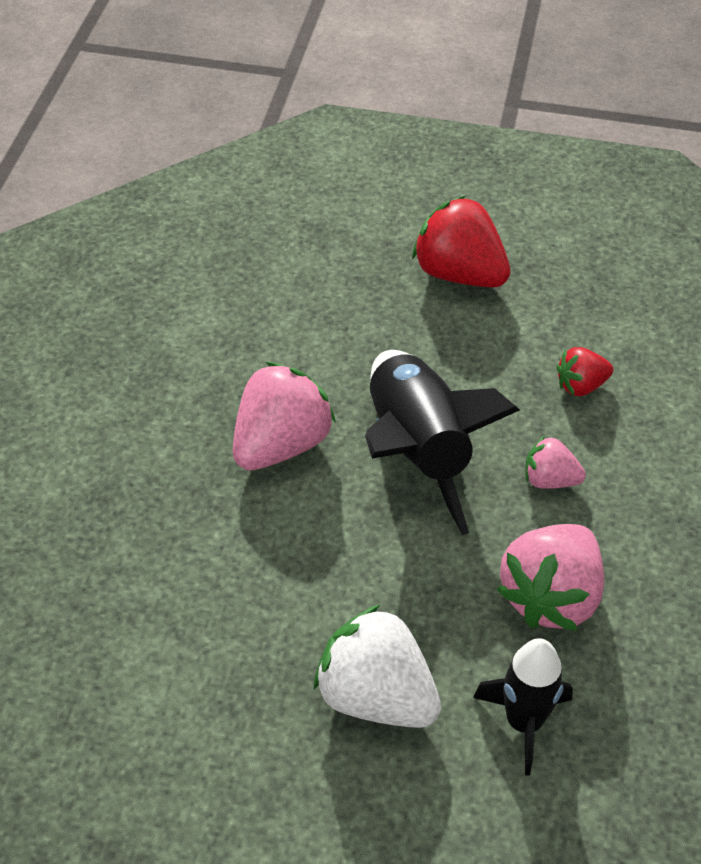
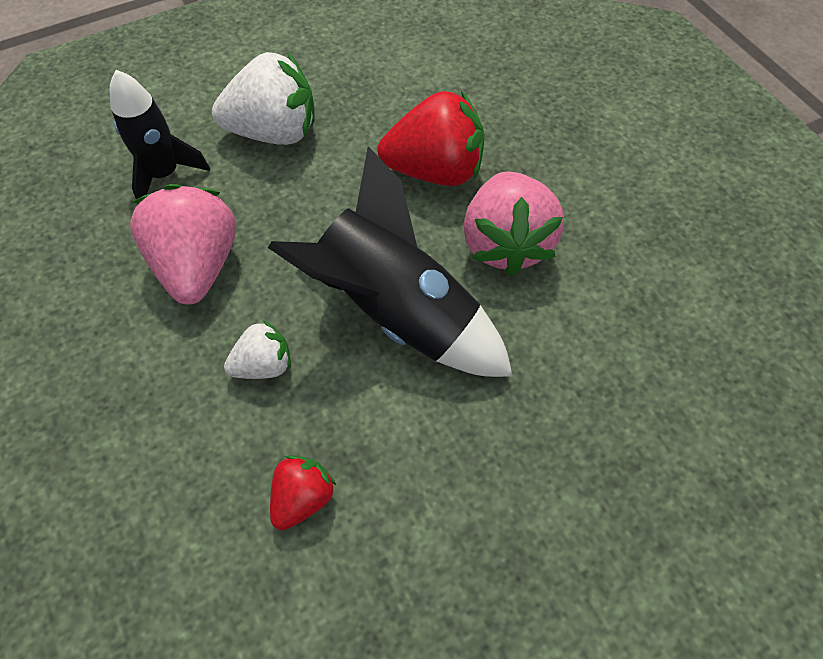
camera: 140 degrees right, 10 degrees up
red strawberry [412,196,511,287] -> red strawberry moved to [377,91,484,186]
pink strawberry [525,436,586,489] -> white strawberry [224,320,291,379]

